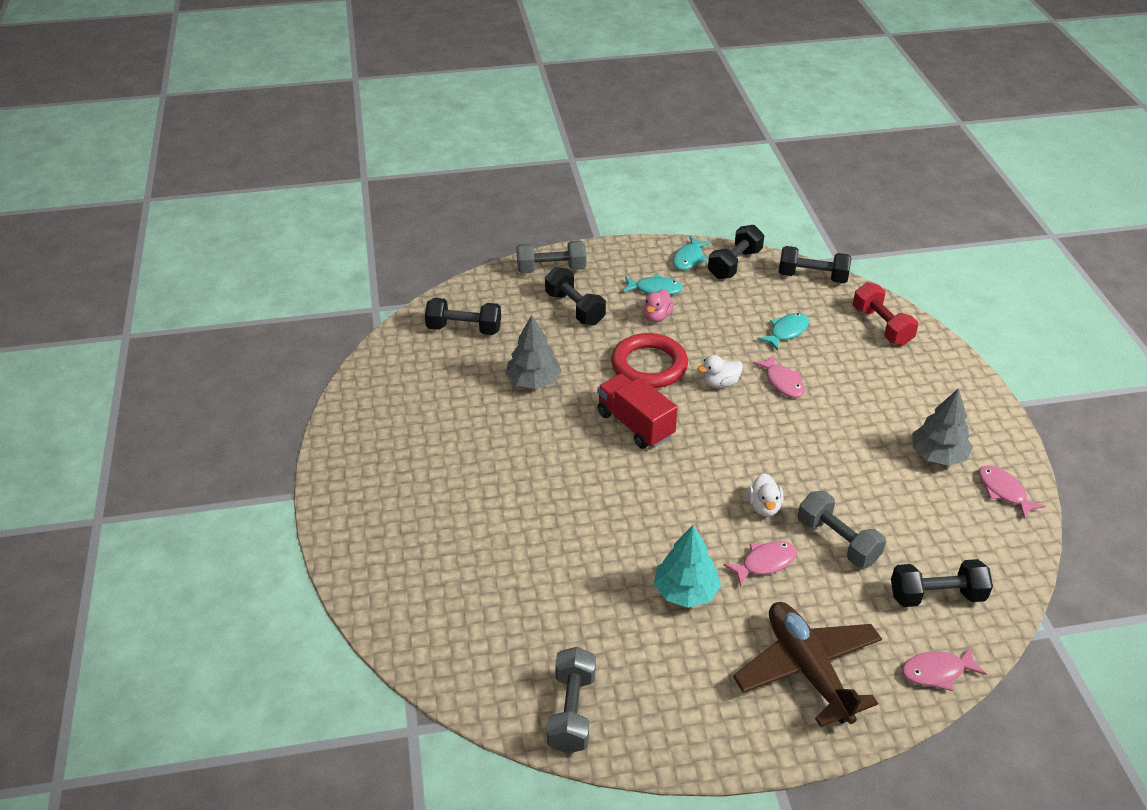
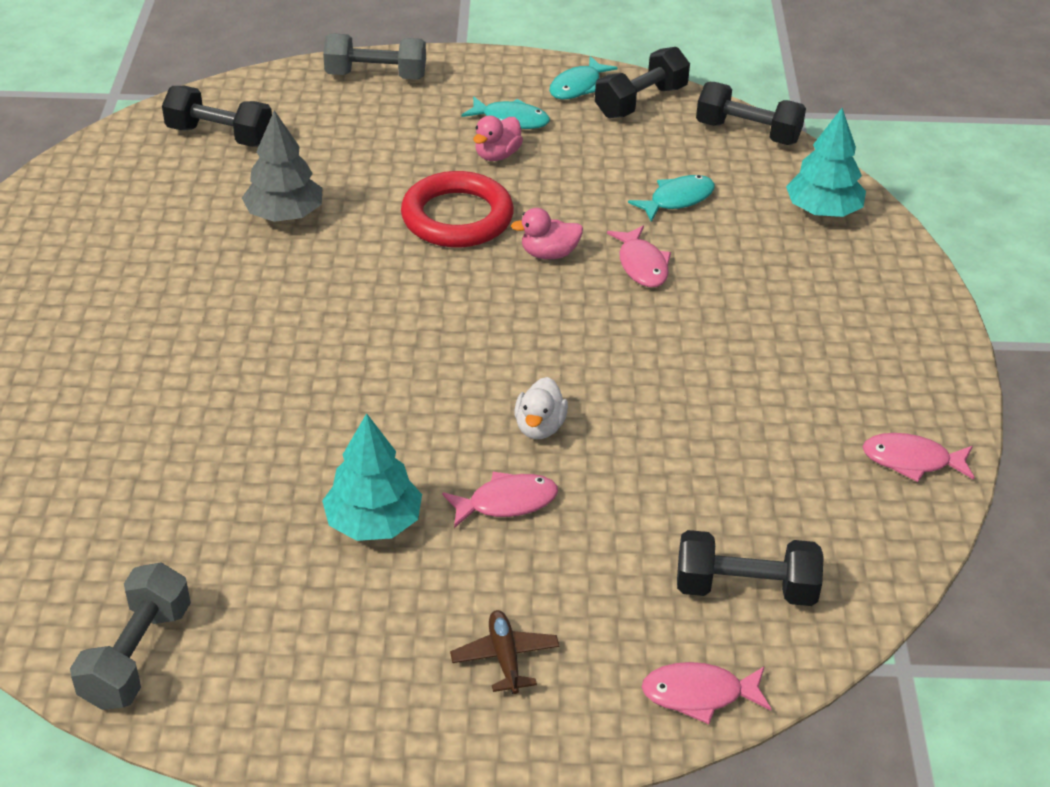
camera: 10 degrees right, 0 degrees up
black dumbbell [545,267,606,325] -> none
red truck [597,374,678,449] -> none
white duck [697,355,743,388] -> pink duck [511,208,583,259]
brown plane [733,602,882,727] -> brown plane [450,610,559,694], size x0.45
grey dumbbell [798,491,886,568] -> none
red dumbbell [853,282,918,345] -> turquoise tree [786,108,866,217]
grey tree [912,388,973,466] -> none
pink fish [979,465,1046,519] -> pink fish turned 60 degrees counterclockwise [863,433,975,482]

